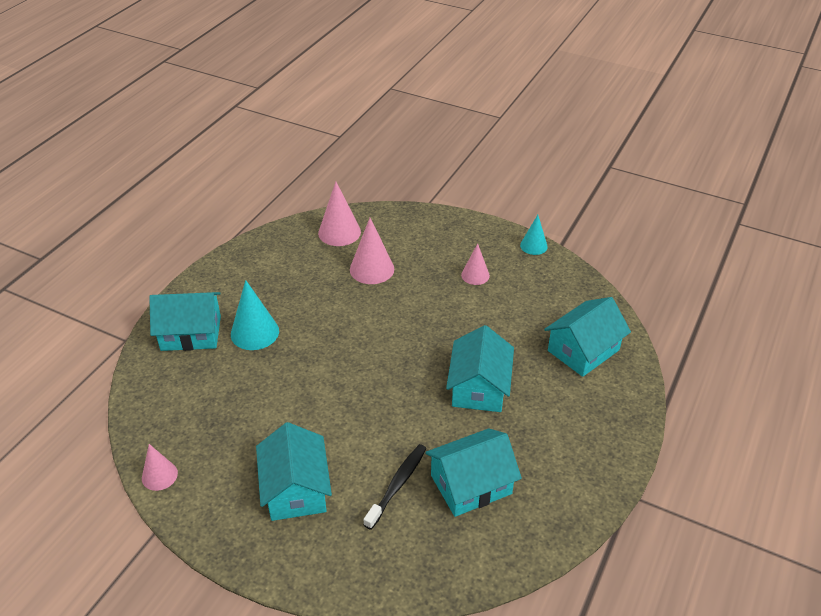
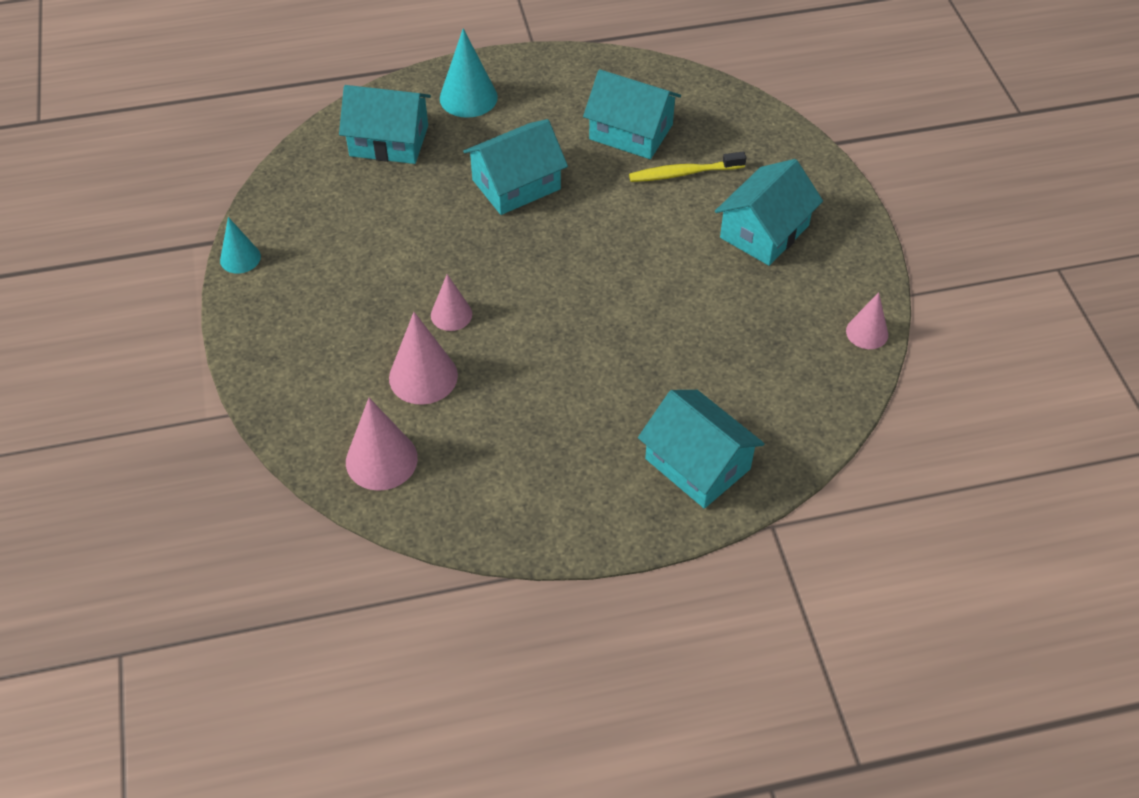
camera: 130 degrees left, 10 degrees up
turquoise cone [231,280,279,350] -> turquoise cone moved to [440,28,498,118]
black toothbrush [364,444,427,530] -> yellow toothbrush [629,152,746,182]
pink cone [461,243,490,285] -> pink cone moved to [431,274,472,331]

